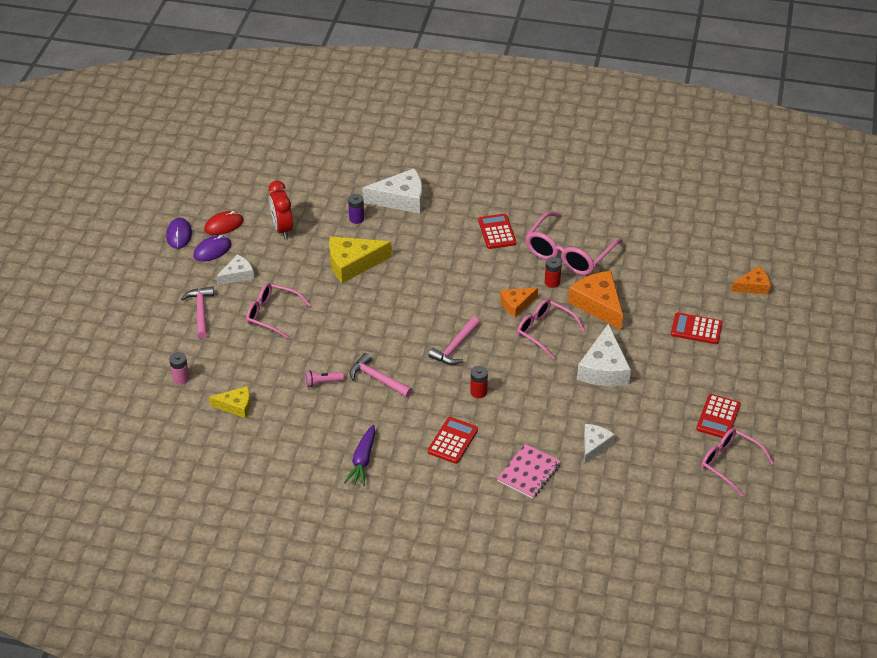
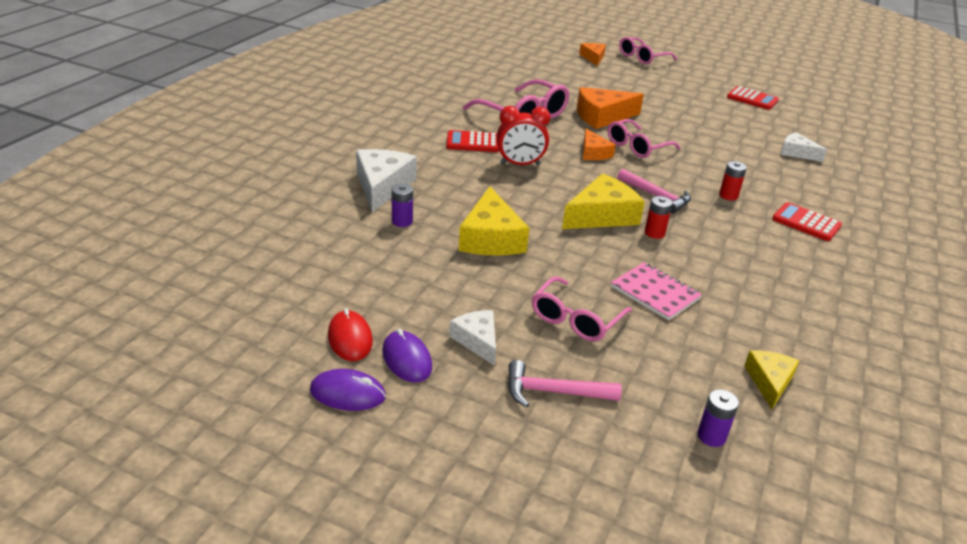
camera: 80 degrees left, 10 degrees down
pink battery [169,352,189,385] -> purple battery [697,389,739,447]
red clock [269,181,293,239] -> red clock moved to [497,106,550,165]
pink flashlight [305,370,344,387] -> none
purple carrot [344,425,375,486] -> none
pink hammer [350,353,412,397] -> none
pink notebook [497,444,561,499] -> pink notebook moved to [611,262,702,320]
red battery [545,257,562,288] -> red battery moved to [645,196,673,239]
white cheese [577,324,631,386] -> none
red calculator [671,312,723,344] -> none
pink glasses [702,428,774,497] -> pink glasses moved to [619,37,677,65]
none -> yellow cheese [562,174,645,229]

